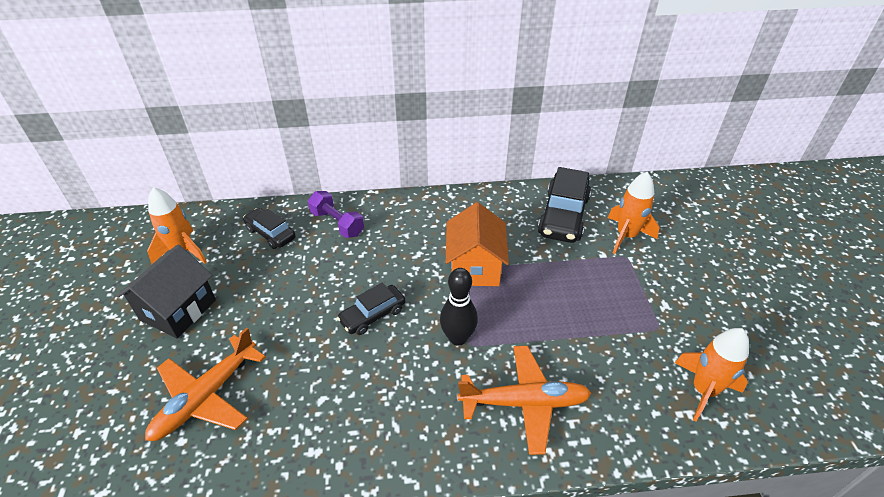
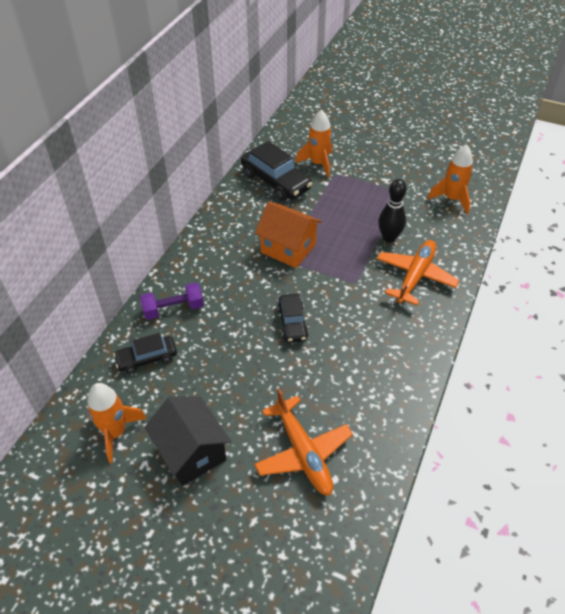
camera: 60 degrees left, 5 degrees up
black bowling pin [440,268,478,346] -> black bowling pin moved to [378,179,407,243]

